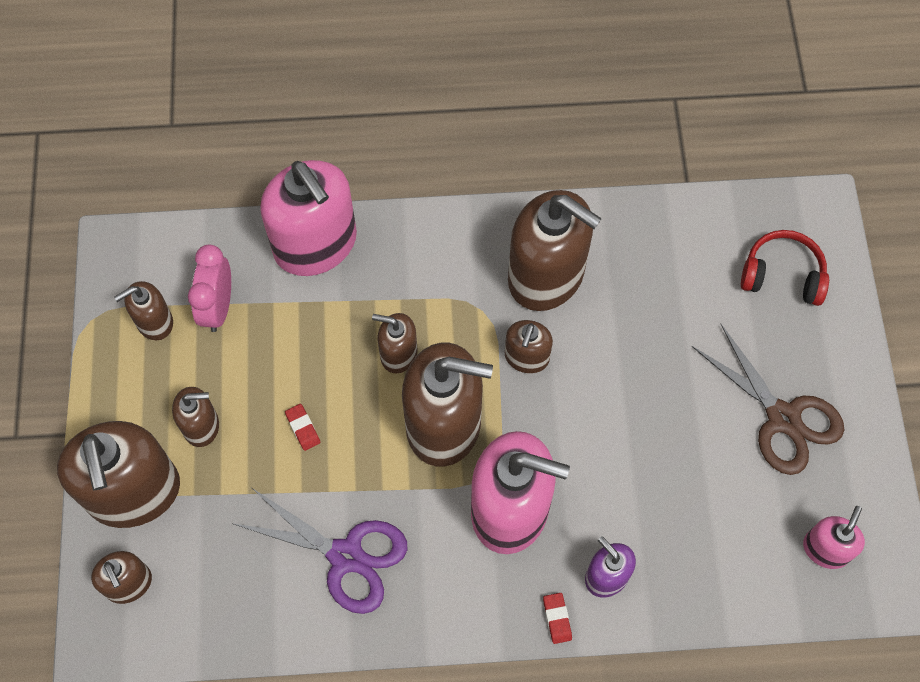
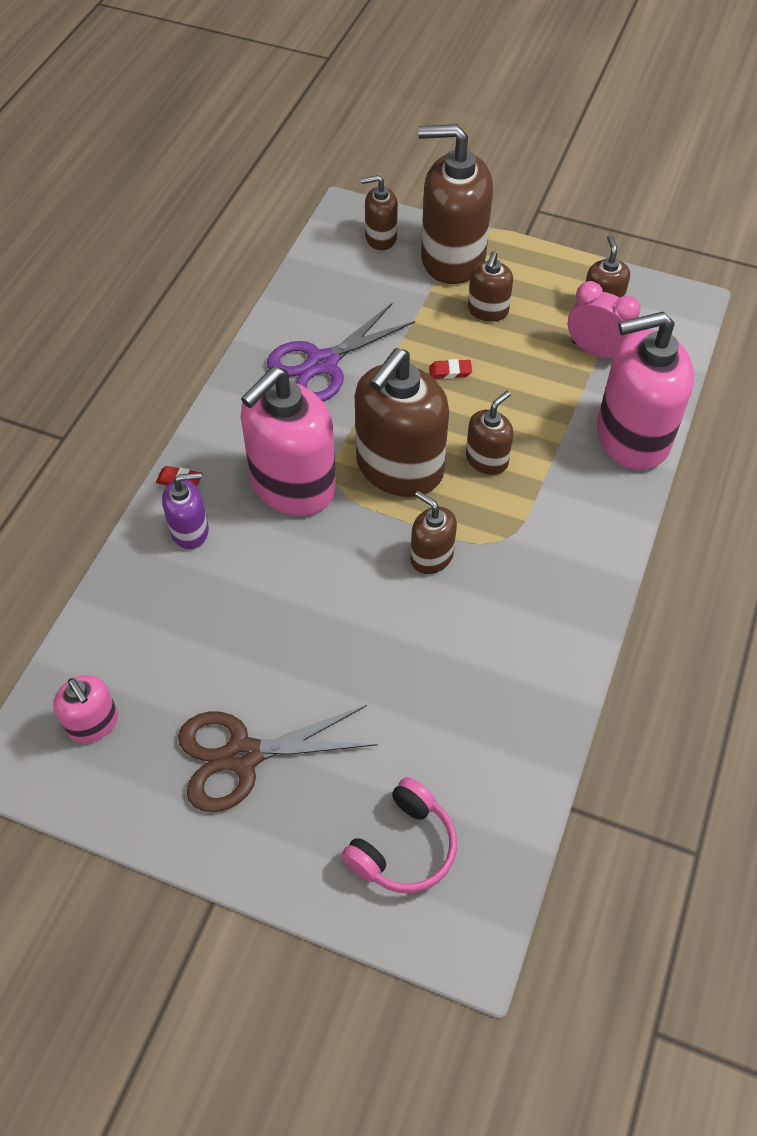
camera: 115 degrees right, 10 degrees down
brown soap dispenser [508,190,602,311] -> none
red headphones [741,230,829,306] -> pink headphones [342,777,457,893]

